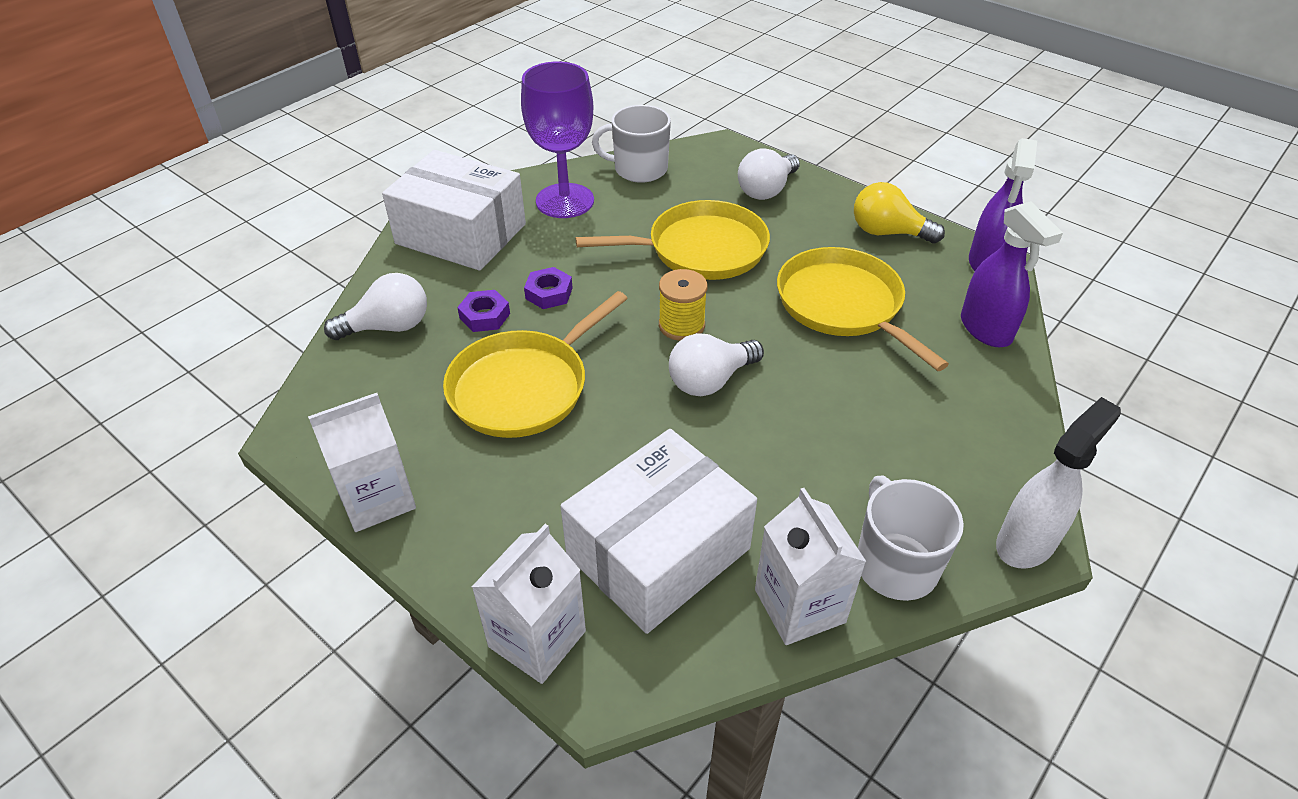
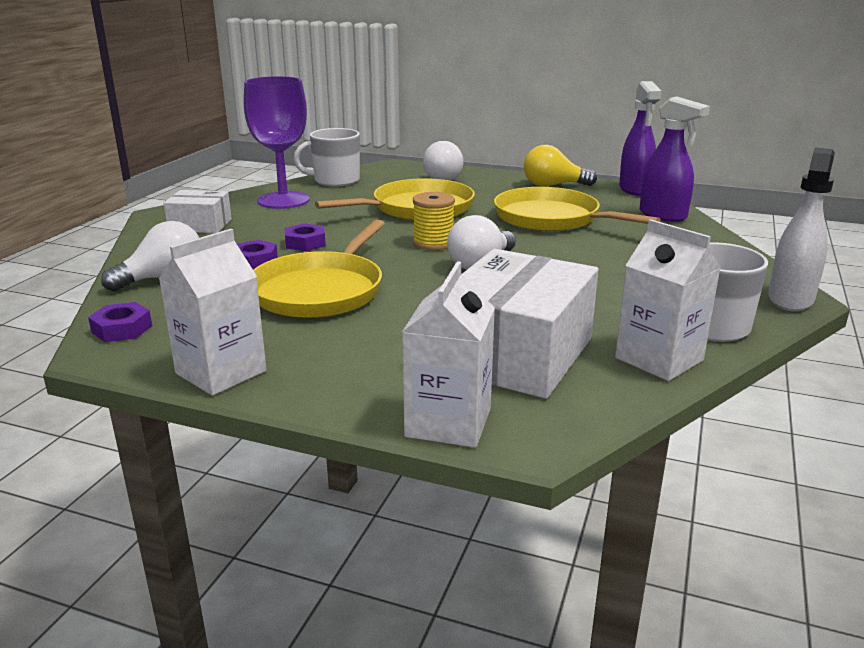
camera: 20 degrees left, 20 degrees down
white box [382,150,526,271] -> white box [164,190,232,233], size x0.54
none -> purple nut [88,302,152,342]

